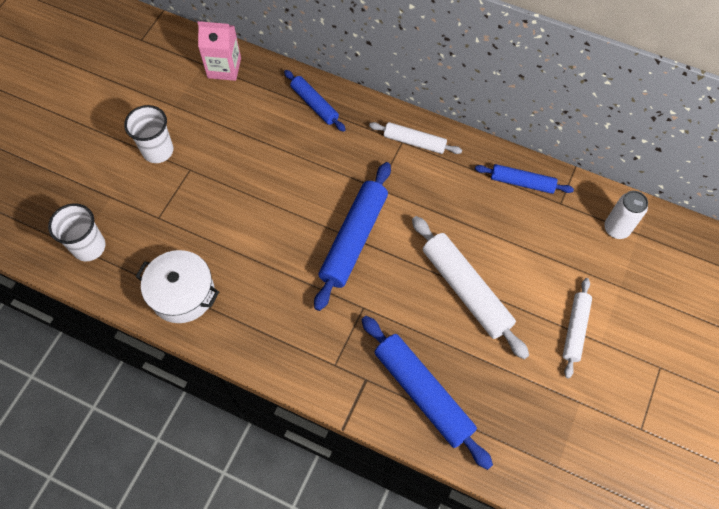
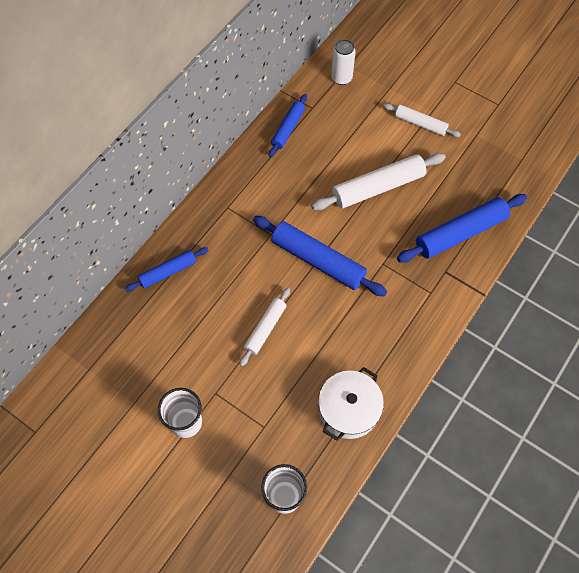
camera: 80 degrees left, 0 degrees up
pink carton [197,21,241,81] -> none
white rolling pin [369,122,462,154] -> white rolling pin moved to [239,288,290,366]

